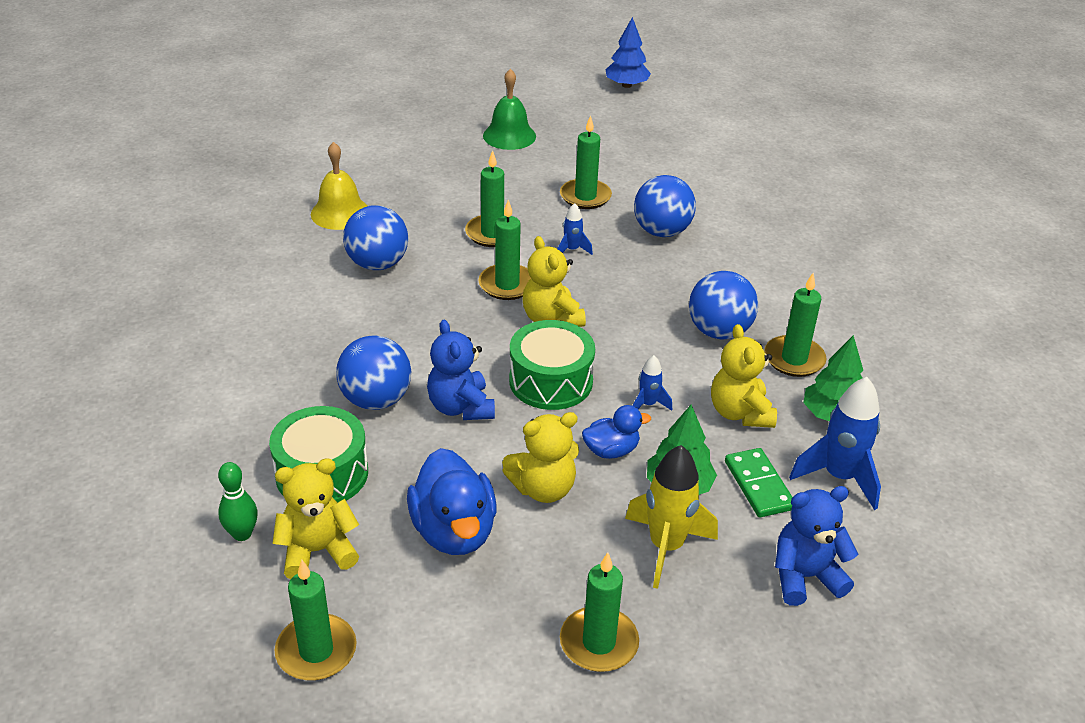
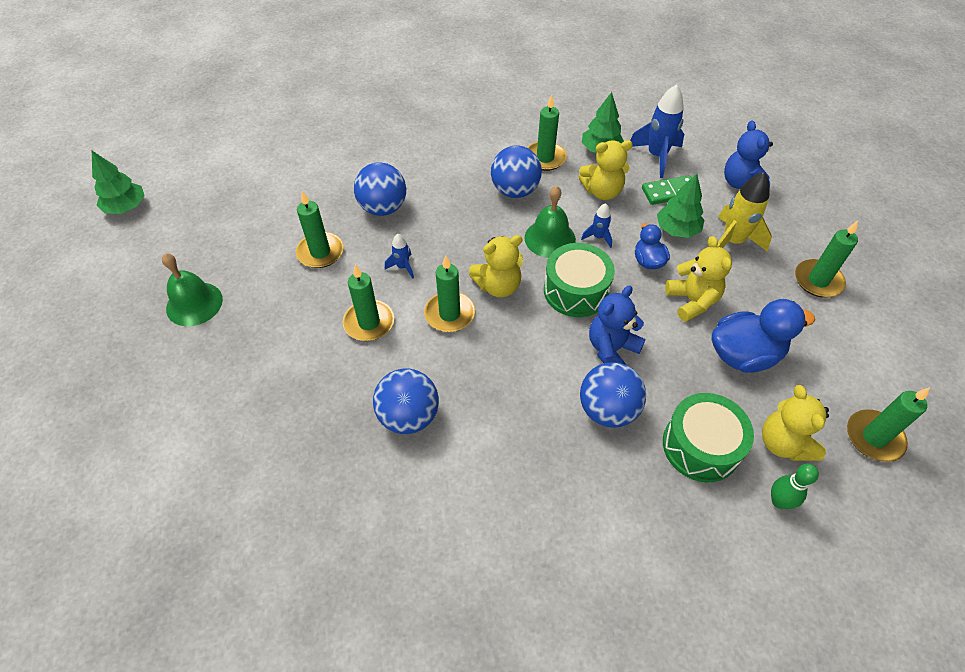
camera: 85 degrees left, 15 degrees up
yellow bell [311,142,367,230] -> none
blue teddy bear [427,320,495,420] -> blue teddy bear turned 150 degrees clockwise [589,285,645,365]
blue tree [606,17,651,88] -> green tree [92,151,145,214]
none -> green bell [524,186,576,258]

